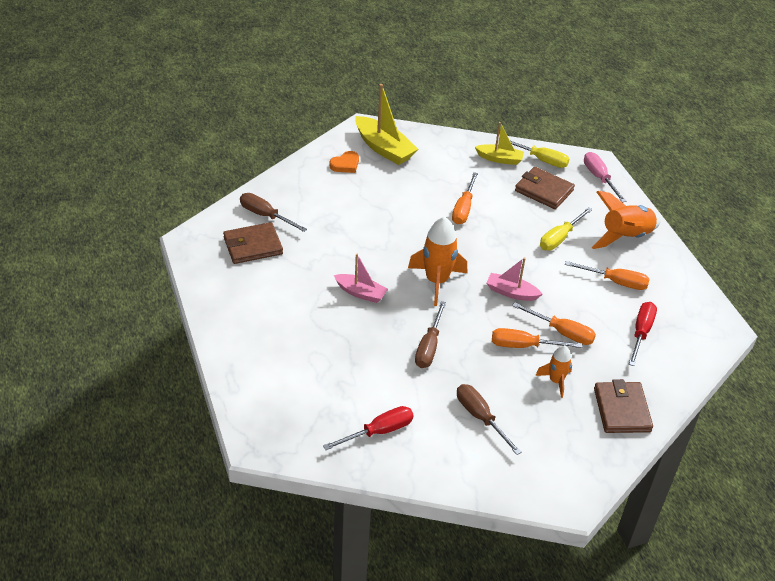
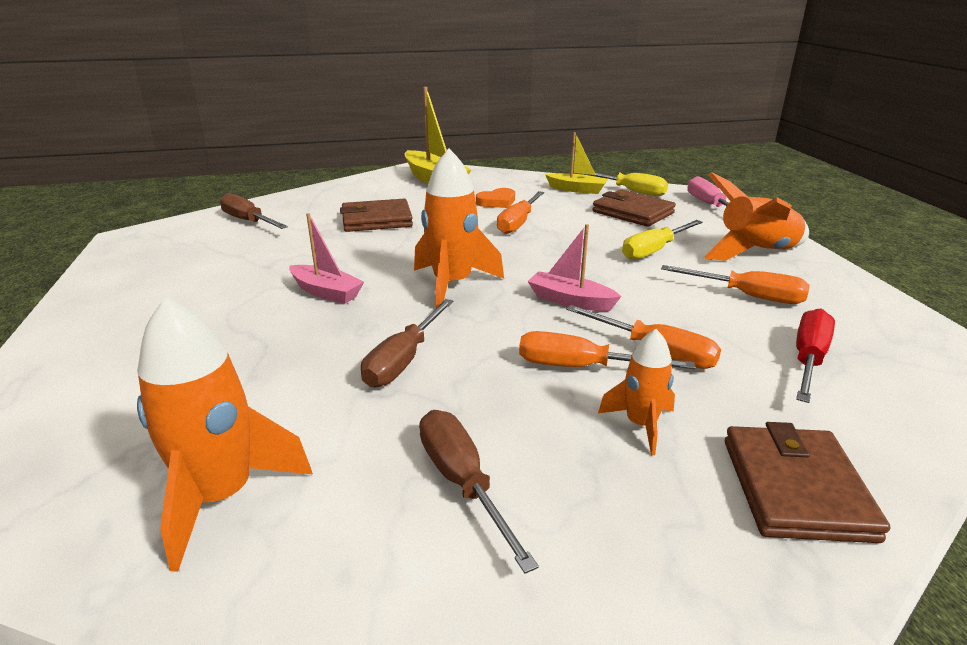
camera: 10 degrees right, 15 degrees down
brown wallet [223,222,283,264] -> brown wallet moved to [340,199,413,232]
red screwdriver [323,406,414,450] -> orange rocket [137,297,313,572]
orange heart [330,151,359,173] -> orange heart moved to [476,188,515,208]

